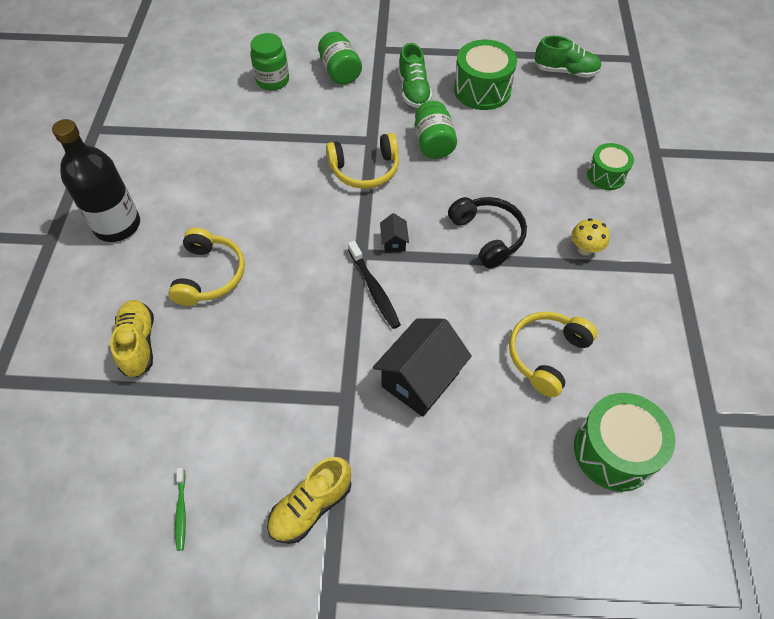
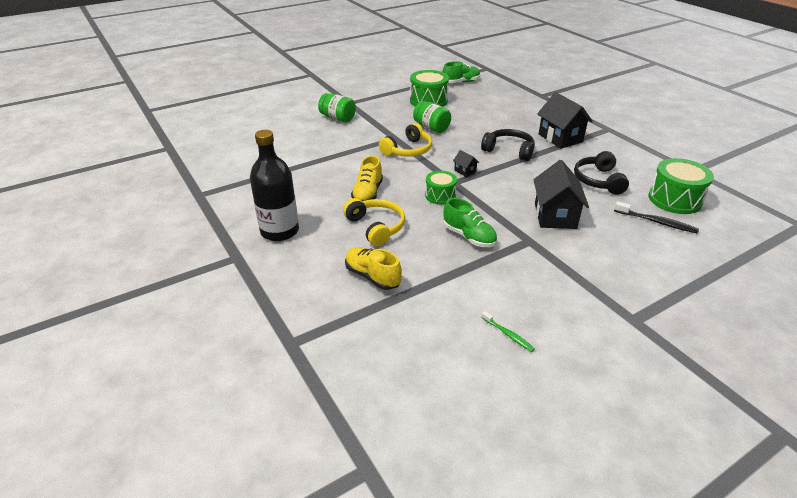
camera: 35 degrees left, 20 degrees down
green jar [250,33,289,91] -> none
yellow shoe [267,457,351,544] -> yellow shoe moved to [351,156,383,201]
black toothbrush [348,241,401,329] -> black toothbrush moved to [614,201,699,234]
green shoe [398,43,432,108] -> green shoe moved to [444,198,497,247]
yellow headphones [509,312,597,397] -> black headphones [574,151,629,195]
yellow mushroom [572,218,610,256] -> black house [537,92,593,149]
green drum [587,143,634,190] -> green drum moved to [425,171,457,205]

